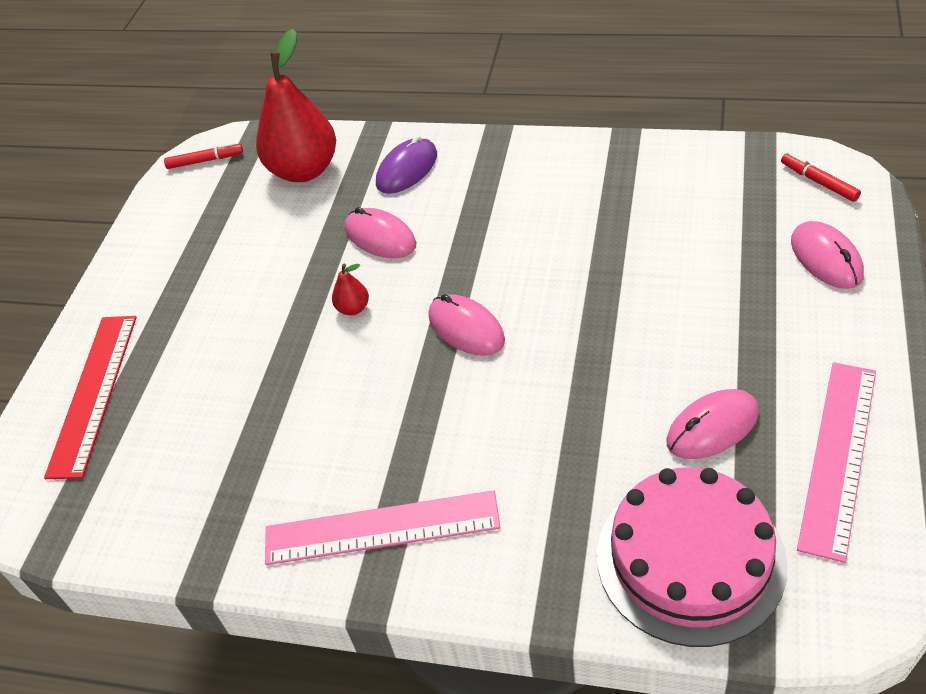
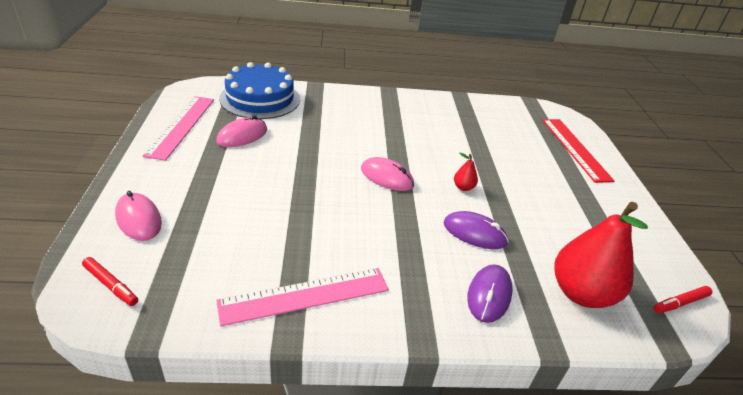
camera: 155 degrees right, 10 degrees down
pink ruler [265,490,501,565] -> pink ruler moved to [216,268,389,326]
pink mouse [345,207,417,258] -> purple mouse [444,211,509,249]
pink cake [597,467,788,647] -> blue cake [219,62,300,119]

